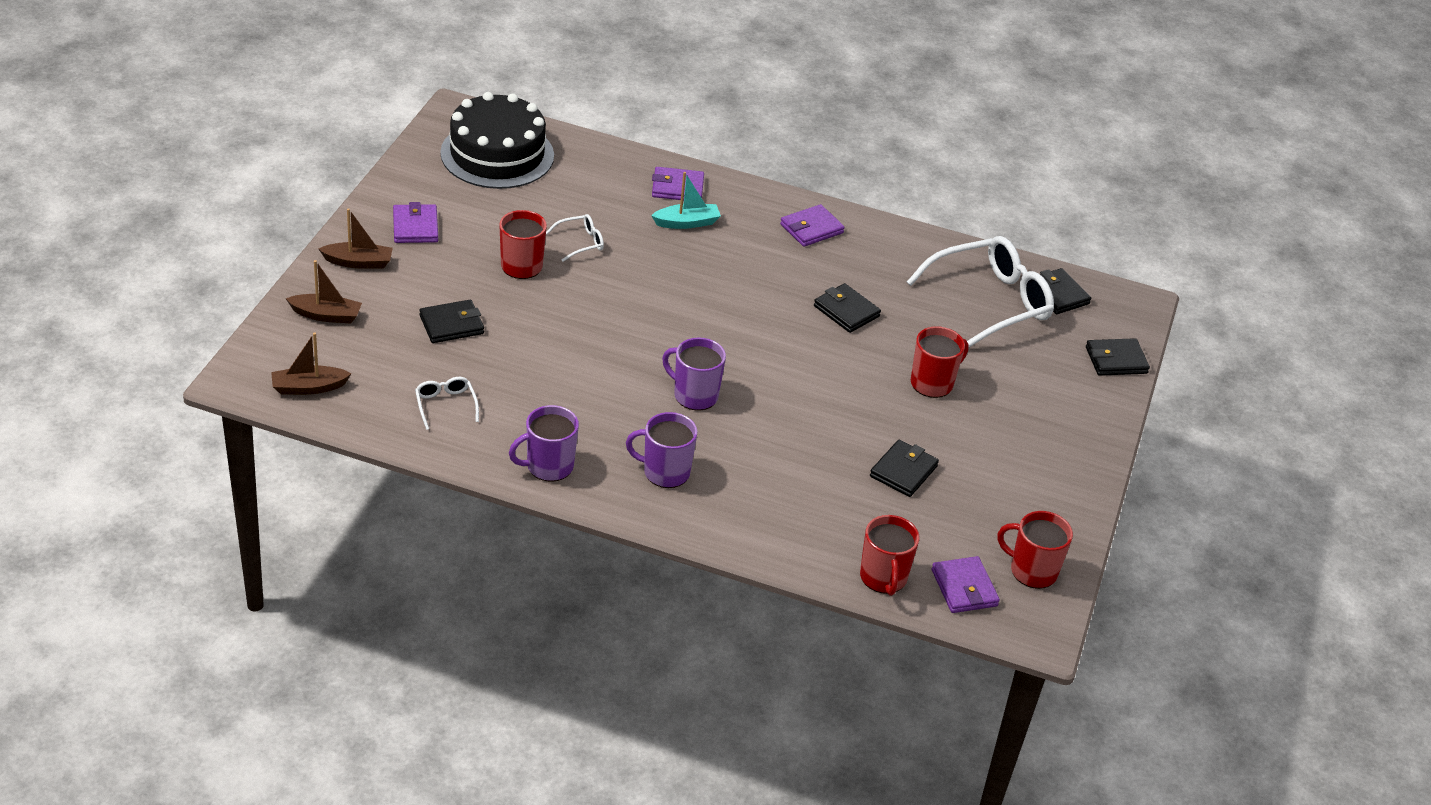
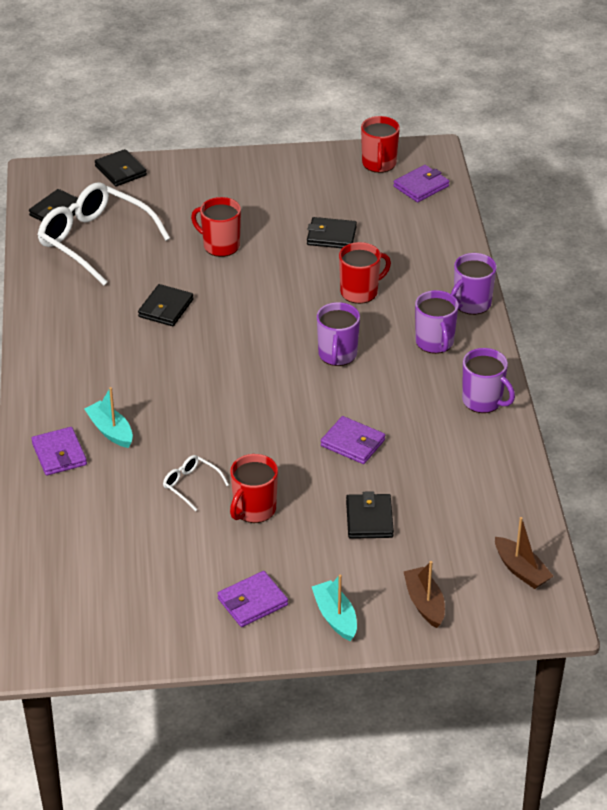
camera: 110 degrees left, 0 degrees up
brown boat [318,208,393,269] -> turquoise boat [312,574,357,641]
white glasses [415,377,479,430] -> none
black wallet [419,300,484,343] -> black wallet turned 45 degrees clockwise [346,491,394,539]
black cake [440,92,554,189] -> none
purple wallet [780,204,845,247] -> purple wallet moved to [321,416,385,464]
red mug [860,515,920,596] -> red mug moved to [339,242,391,304]
none -> purple mug [451,253,497,315]

